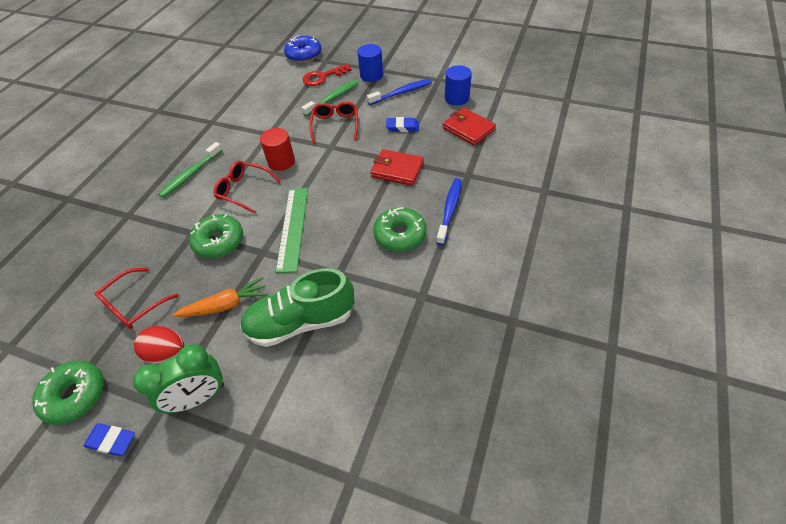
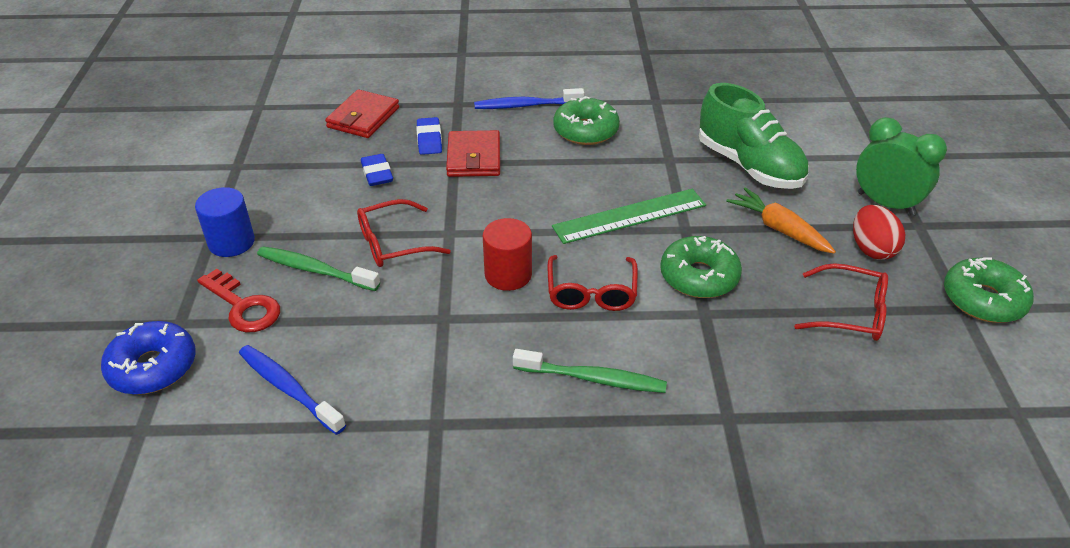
camera: 115 degrees left, 10 degrees down
blue eraser [83,423,135,456] -> blue eraser moved to [416,117,442,155]
blue toothbrush [367,79,432,105] -> blue toothbrush moved to [239,345,346,435]
blue cylinder [445,65,472,105] -> none

